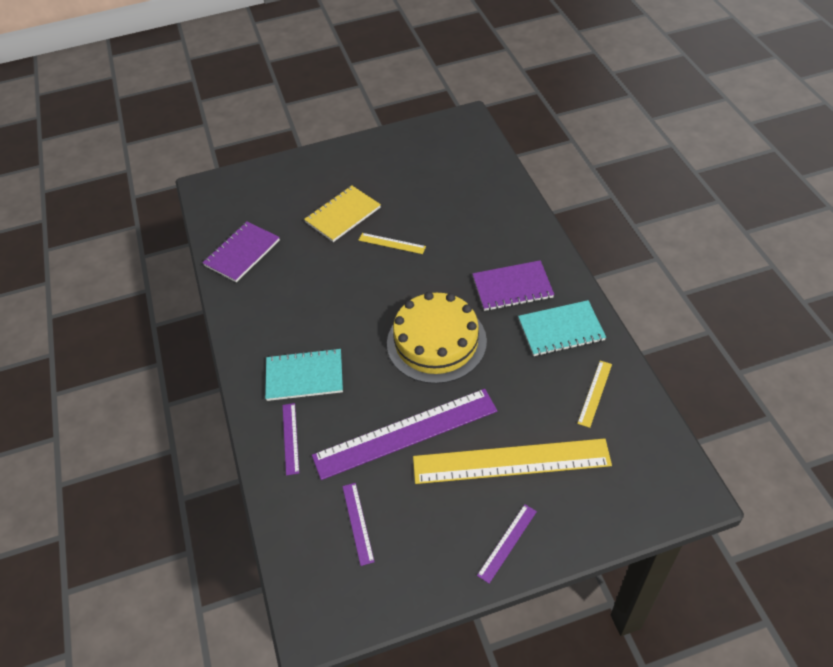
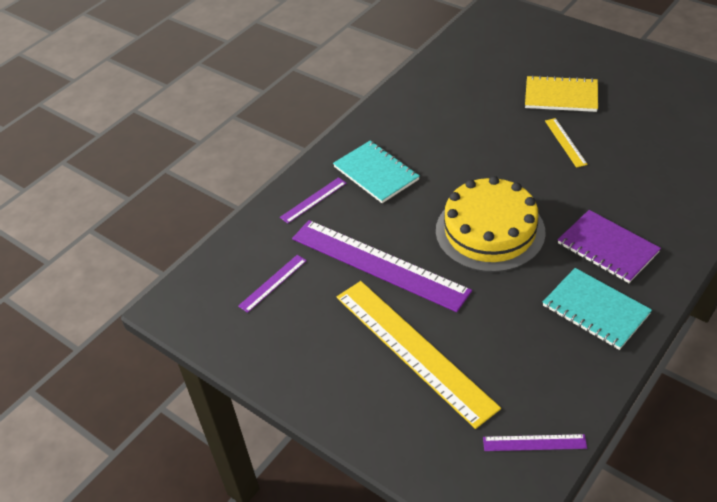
camera: 55 degrees right, 5 degrees down
purple notebook [202,222,280,282] -> none
purple ruler [477,504,537,583] -> purple ruler moved to [483,434,587,451]
yellow ruler [577,361,612,428] -> none

